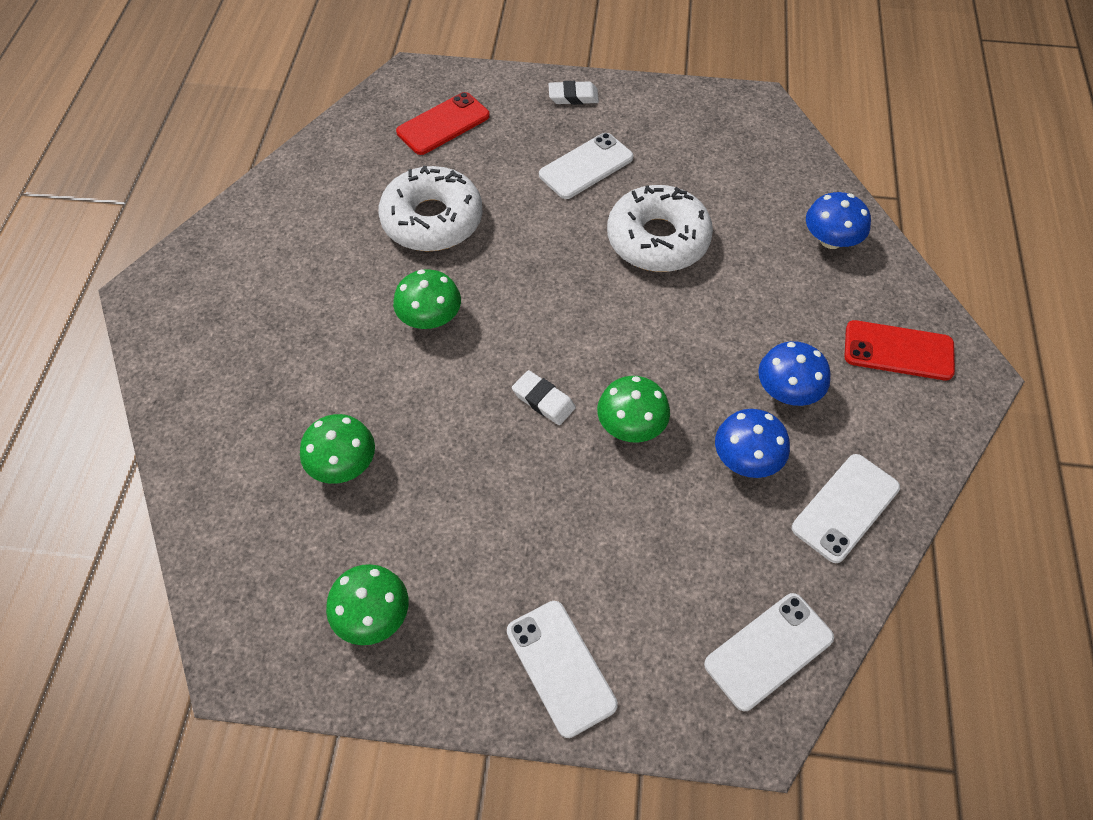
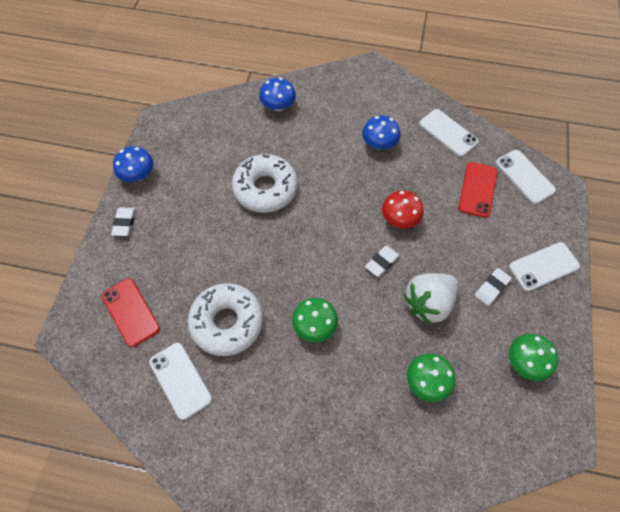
camera: 85 degrees left, 5 degrees up
white phone [539,133,633,199] -> white phone moved to [149,343,212,420]
green mushroom [597,376,670,442] -> red mushroom [382,190,423,229]
blue mushroom [715,409,790,478] -> blue mushroom moved to [113,146,153,182]
red phone [844,320,955,380] -> red phone moved to [458,162,497,218]
none -> white strawberry [403,273,458,324]
none -> white eraser [475,268,512,306]

